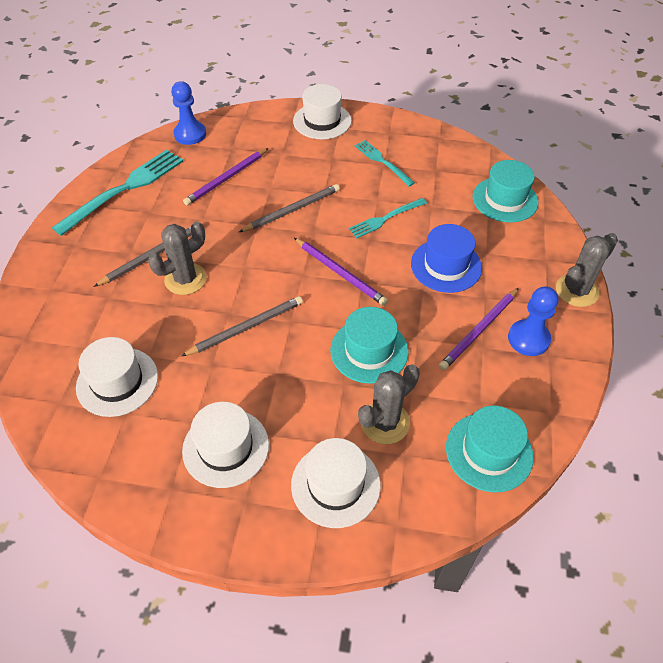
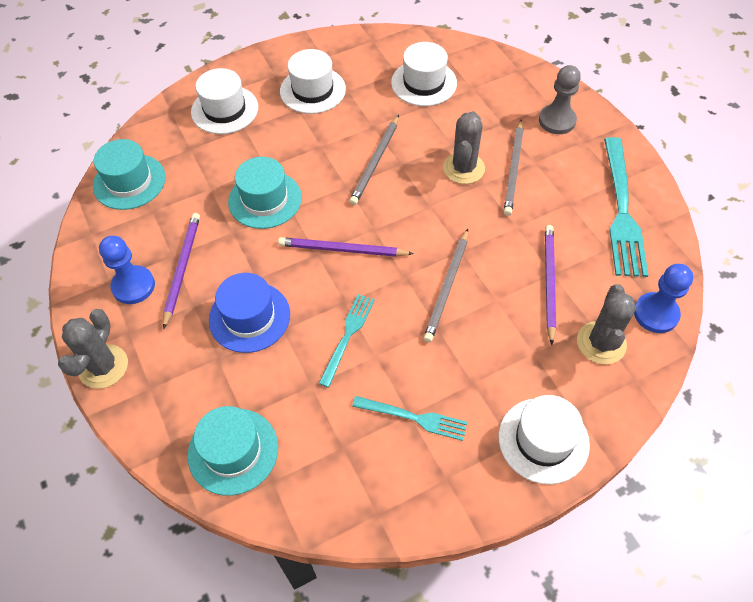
camera: 145 degrees right, 5 degrees up
grey cactus [358,364,420,444] -> grey cactus moved to [577,284,637,364]
none -> grey pawn [539,65,581,134]

